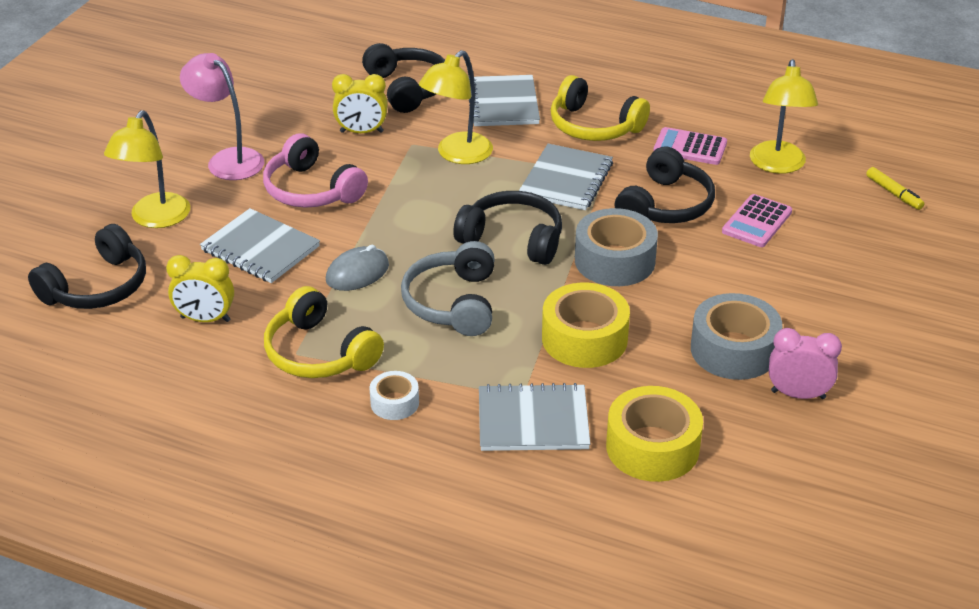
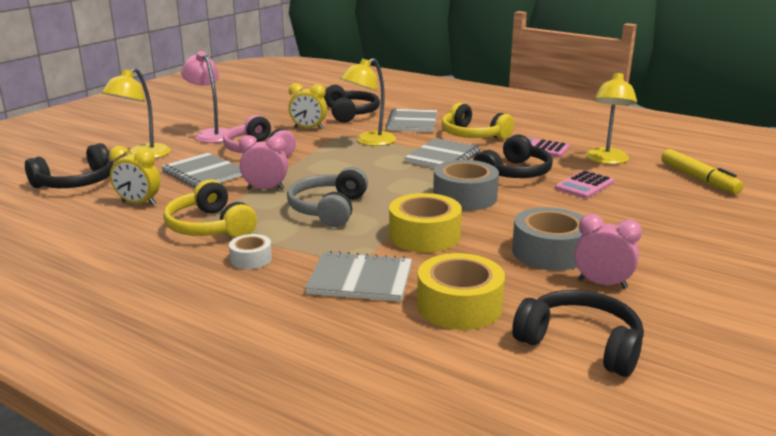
camera: 10 degrees right, 15 degrees down
grey mouse [326,245,389,291] -> pink clock [239,135,288,190]
black headphones [453,191,562,265] -> black headphones moved to [512,290,644,377]
yellow marker [866,167,925,210] -> yellow marker [661,149,744,194], size x1.72

